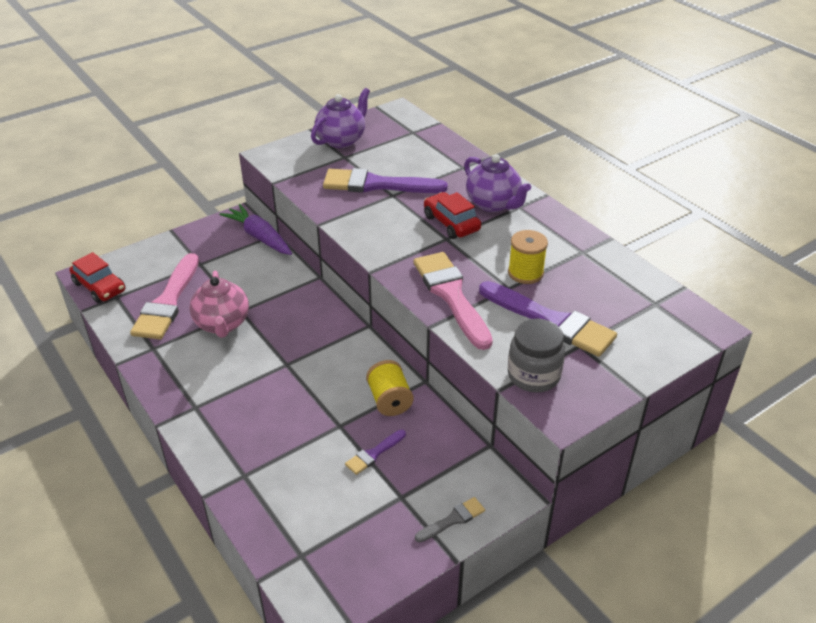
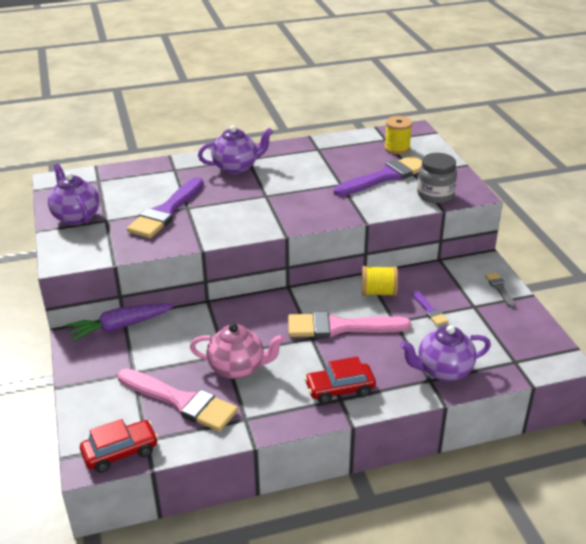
camera: 70 degrees left, 5 degrees down
pink brush [413,252,493,350] -> pink brush moved to [288,312,411,338]
red car [424,192,481,239] -> red car moved to [304,357,376,404]
yellow spool [508,230,548,284] -> yellow spool moved to [384,116,412,154]
none -> purple teapot [400,325,491,381]

